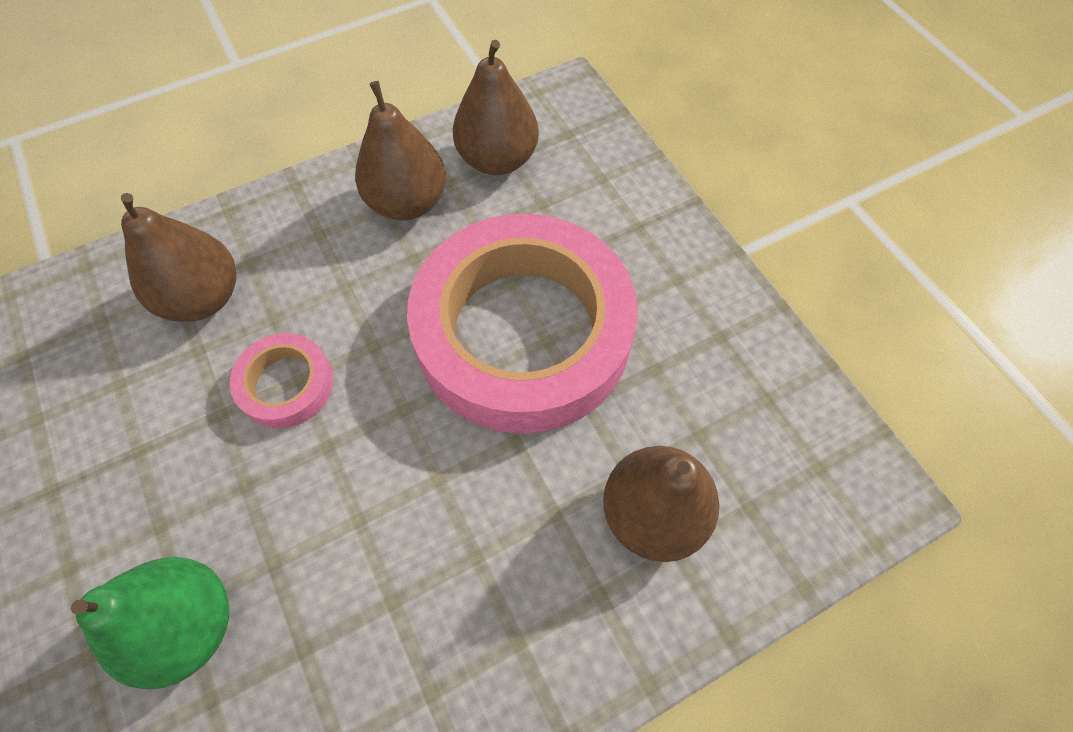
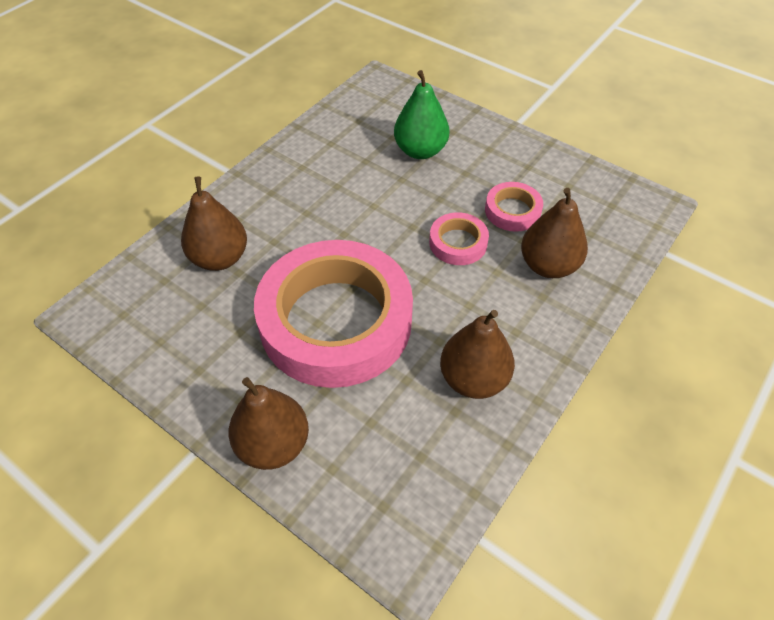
camera: 155 degrees right, 10 degrees down
brown pear [453,40,539,175] -> brown pear moved to [228,377,309,470]
none -> pink tape [485,182,543,232]

